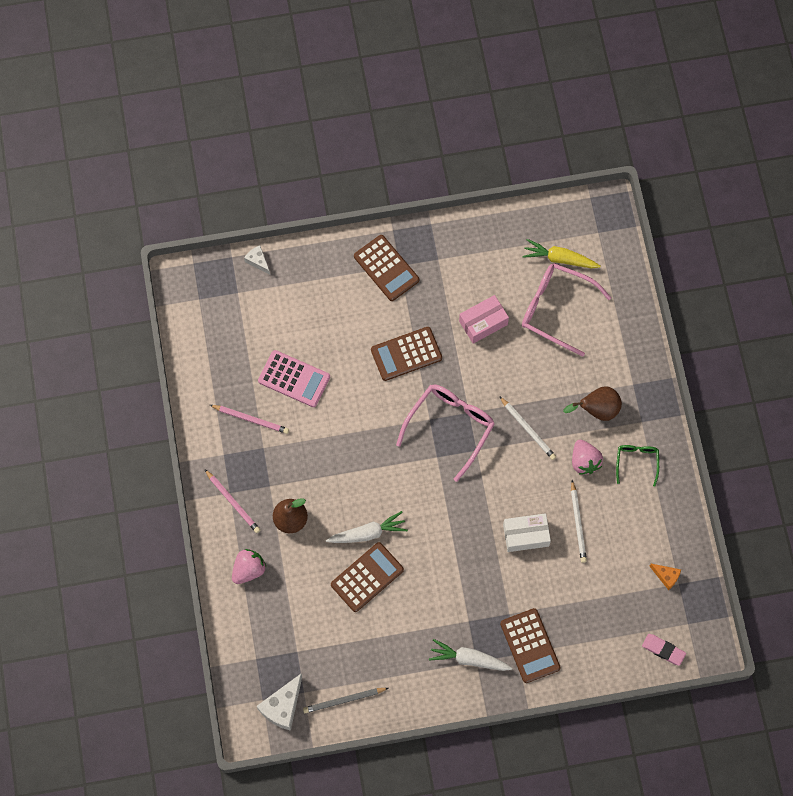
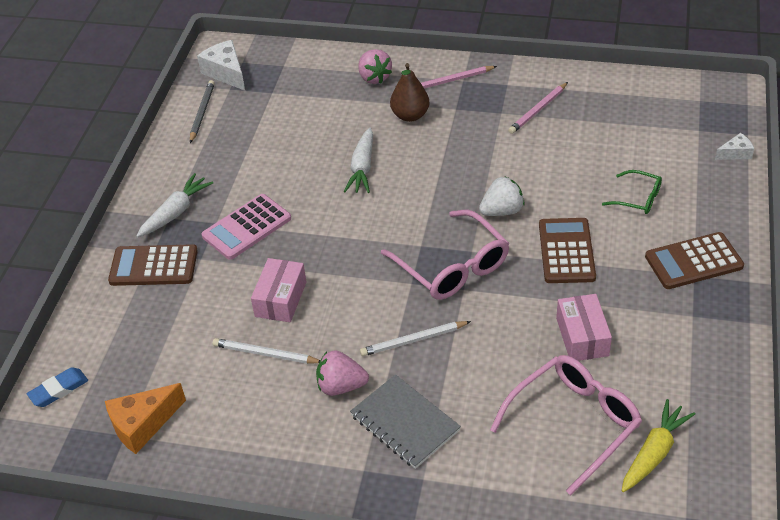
camera: 115 degrees right, 25 degrees down
pink calculator [258,350,330,407] -> pink calculator moved to [201,194,291,260]
brown calculator [331,542,404,612] -> none
white box [503,513,551,552] -> pink box [251,258,306,322]
brown pear [563,387,622,421] -> grey notebook [350,375,461,469]
green glasses [616,445,659,487] -> green glasses moved to [602,170,662,214]
pink eraser [642,634,686,666] -> blue eraser [27,367,88,407]
orange cheese [650,564,681,590] -> orange cheese [105,383,186,454], size x1.75
none -> white strawberry [479,176,524,216]

